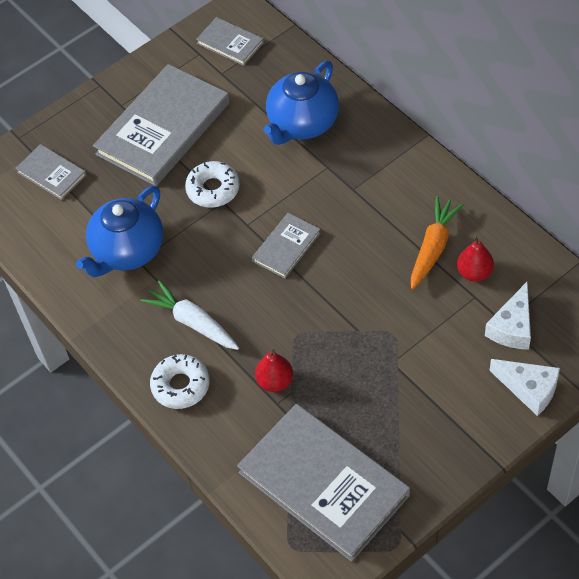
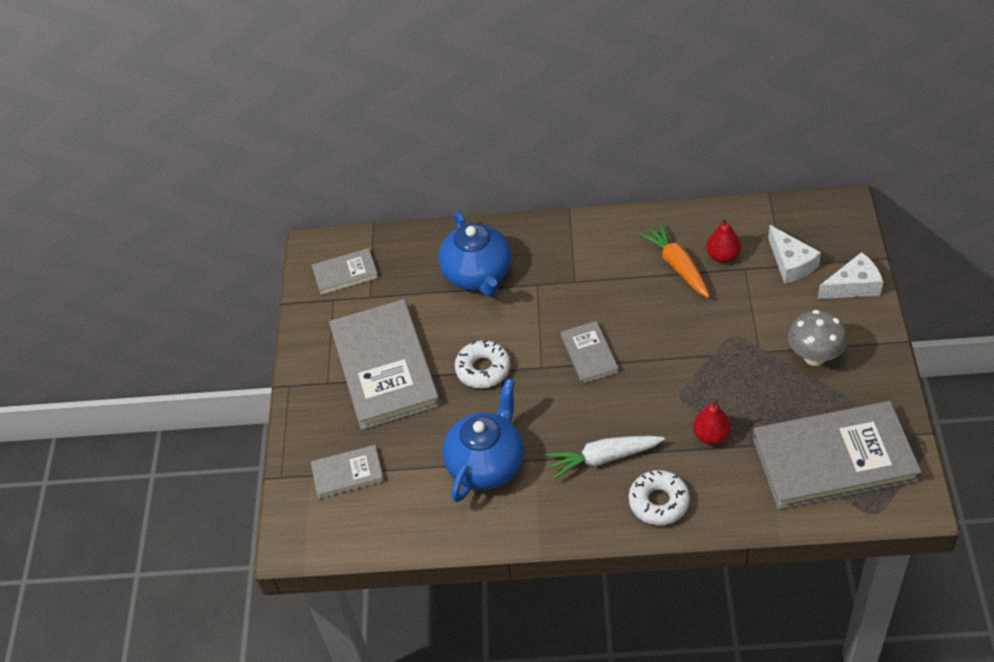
camera: 50 degrees left, 5 degrees down
blue teapot [76,186,163,277] -> blue teapot turned 135 degrees counterclockwise [442,379,524,502]
none -> grey mushroom [788,310,848,366]

